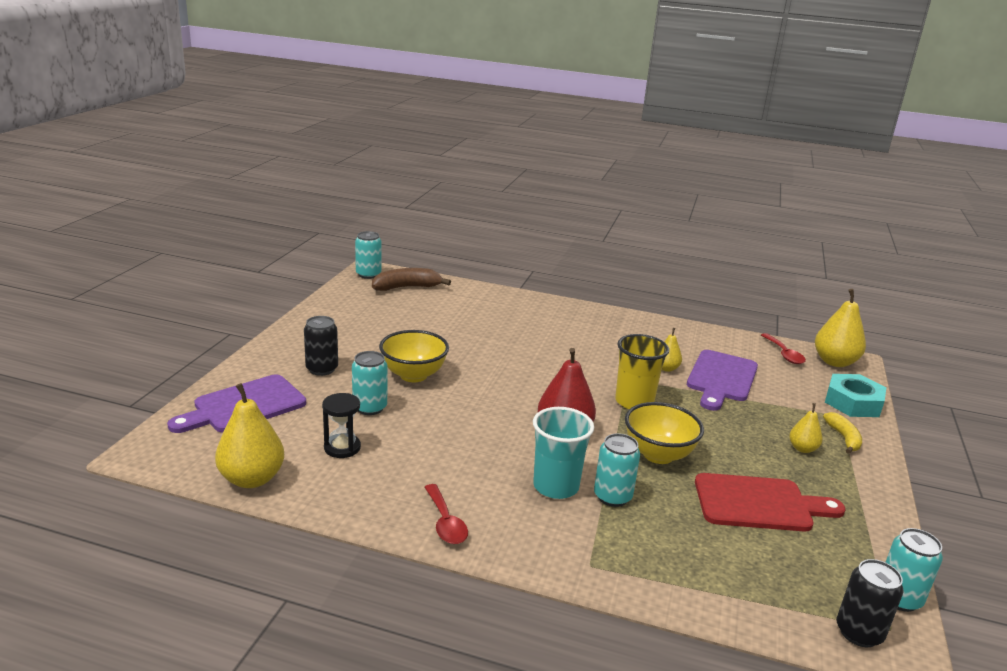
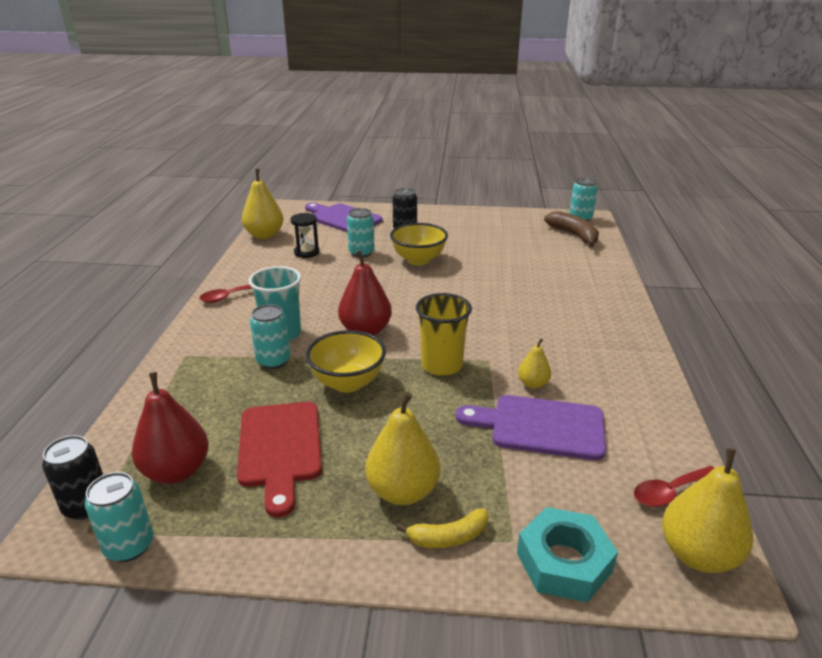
camera: 80 degrees right, 5 degrees up
yellow pear [789,403,823,453] -> yellow pear [366,392,440,505], size x1.84
none -> red pear [132,372,209,484]

